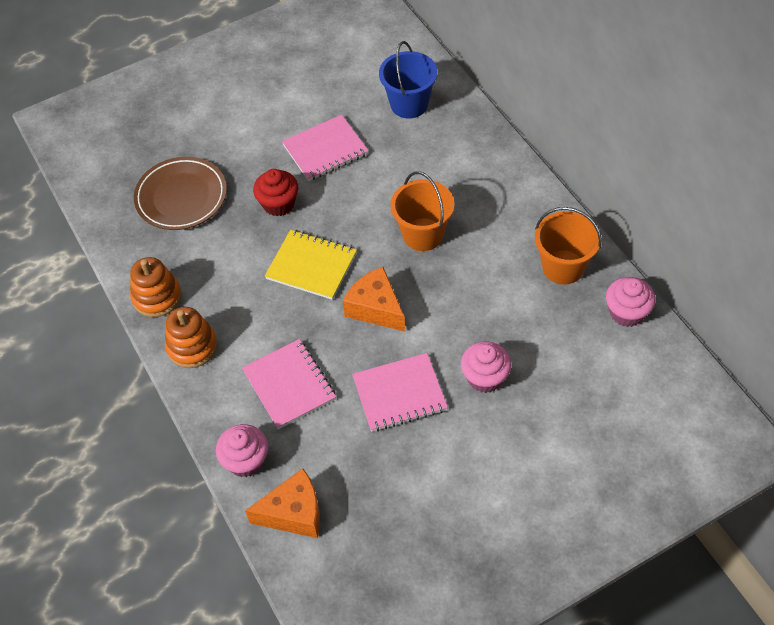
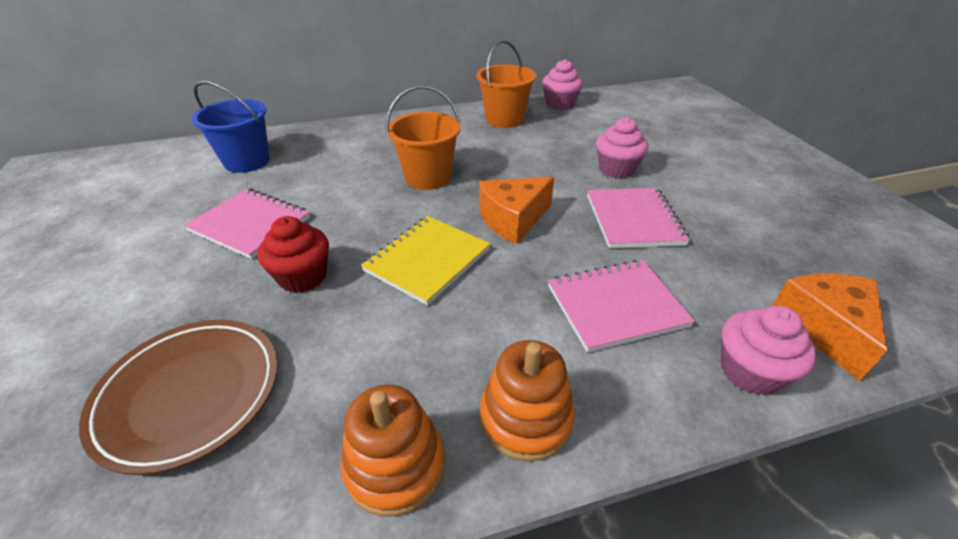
camera: 80 degrees left, 15 degrees down
pink notebook [282,115,369,181] -> pink notebook turned 45 degrees counterclockwise [184,188,310,259]

